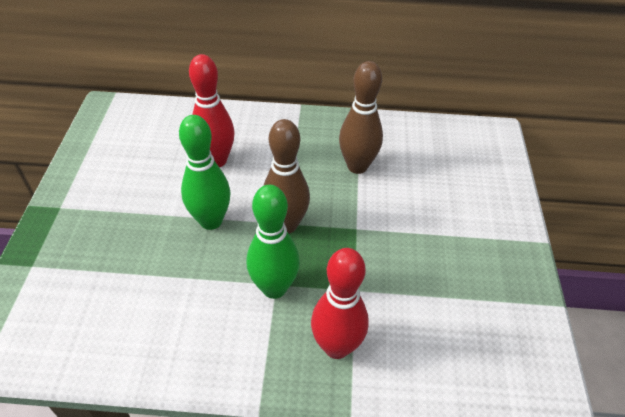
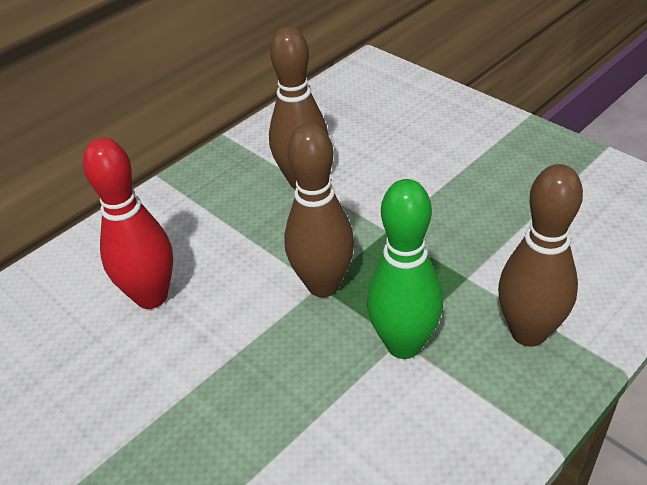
camera: 45 degrees left, 5 degrees down
green bowling pin [179,115,230,230] -> none
red bowling pin [311,248,369,359] -> brown bowling pin [498,164,583,347]

